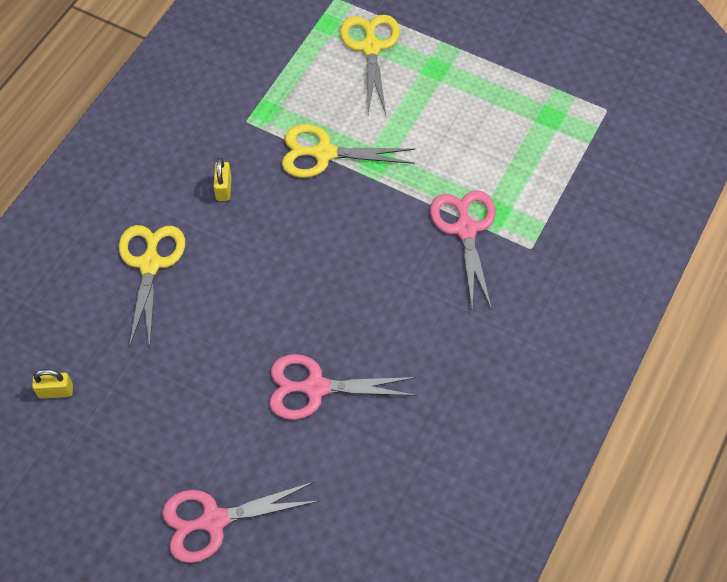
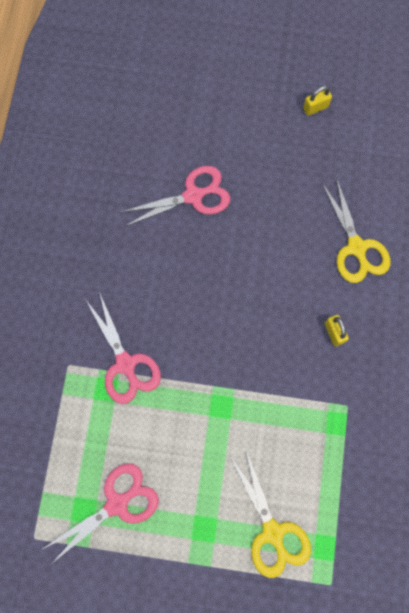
camera: 160 degrees right, 15 degrees up
yellow padlock [32,369,73,399] -> yellow padlock moved to [303,86,332,116]
pink scissors [162,482,319,563] -> pink scissors moved to [41,463,159,563]
yellow scissors [282,124,415,178] -> none

